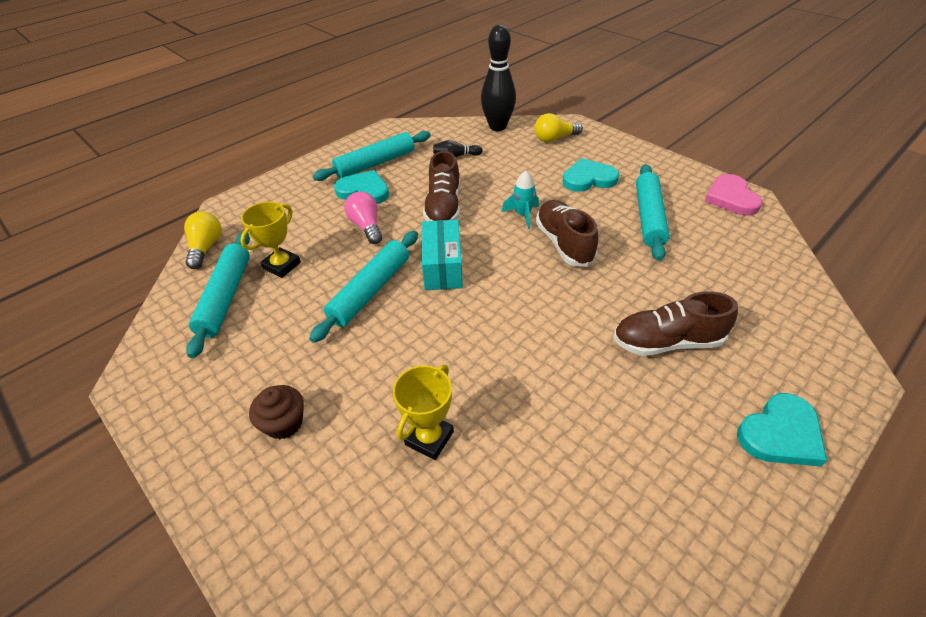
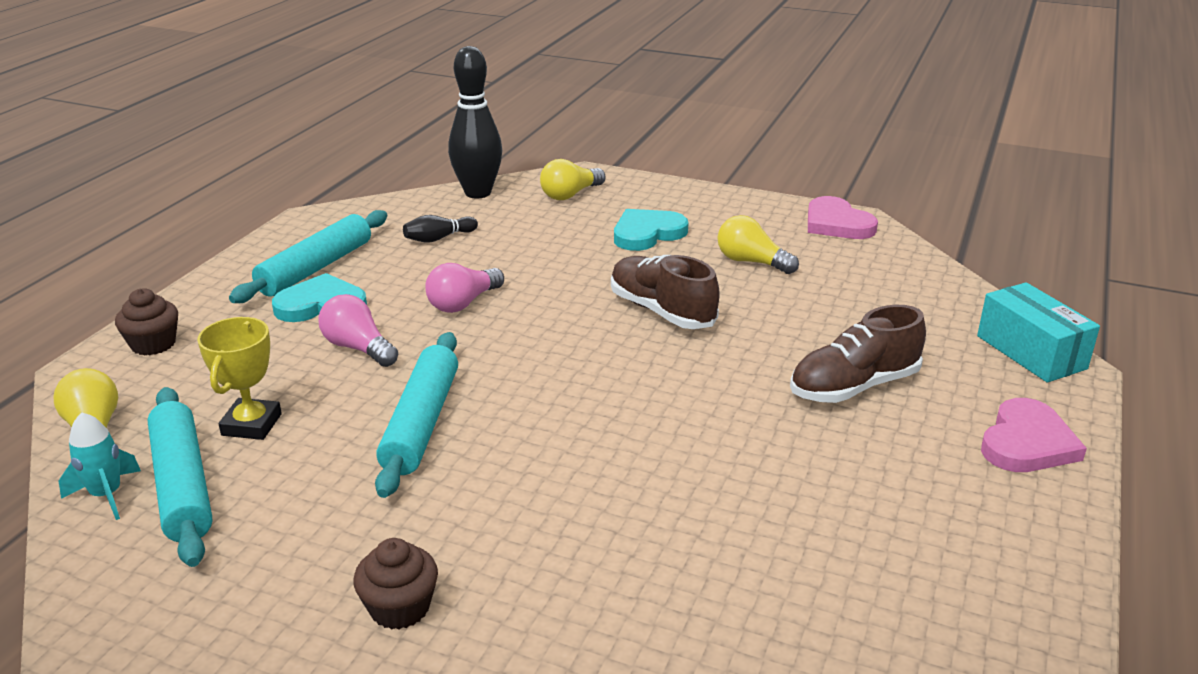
camera: 25 degrees left, 15 degrees down
yellow trophy [393,365,454,460] -> none
turquoise box [422,220,463,290] -> turquoise box moved to [977,282,1100,382]
brown shoe [423,151,460,221] -> pink light bulb [425,263,504,313]
turquoise rocket [502,171,539,229] -> turquoise rocket moved to [59,412,141,520]
turquoise rolling pin [636,164,670,261] -> yellow light bulb [718,215,799,274]
turquoise heart [737,393,827,466] -> pink heart [981,398,1087,472]
none -> brown cupcake [115,288,178,356]

